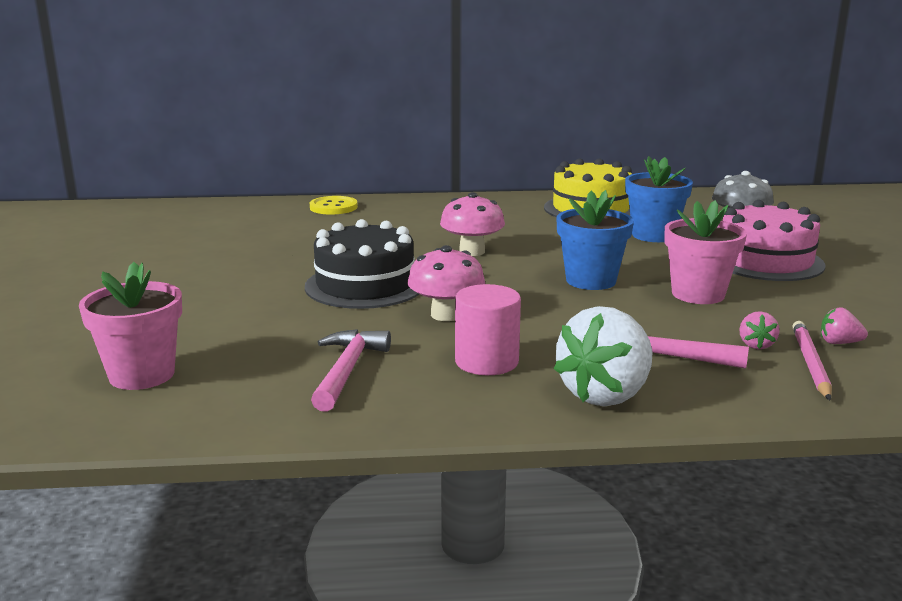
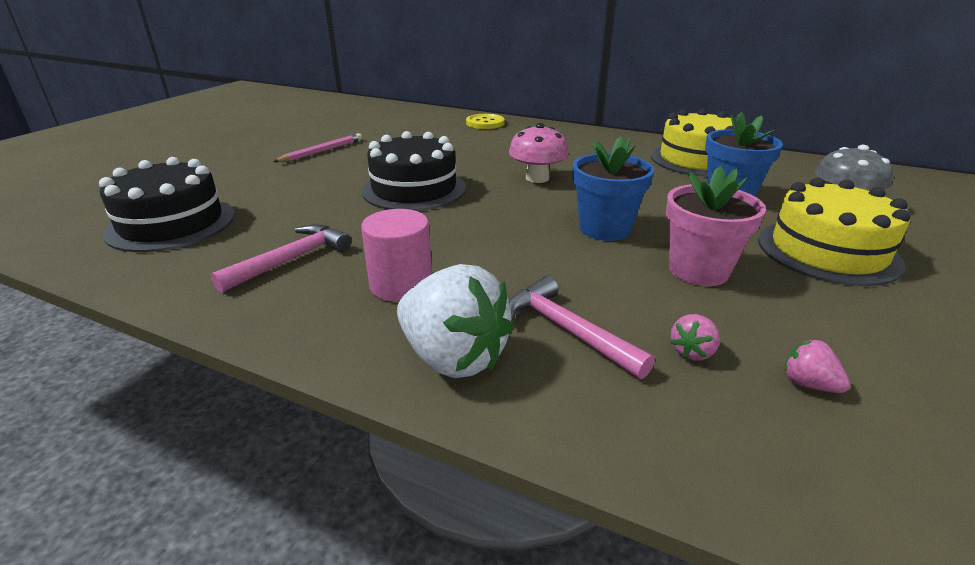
camera: 30 degrees right, 10 degrees up
pink flower pot [79,262,182,390] -> black cake [99,157,235,252]
pink mushroom [408,245,485,321] -> none
white strawberry [554,306,653,407] -> white strawberry turned 120 degrees counterclockwise [397,264,514,378]
pink cake [723,200,826,281] -> yellow cake [758,178,910,286]
pink pencil [793,321,832,400] -> pink pencil moved to [273,133,362,162]

